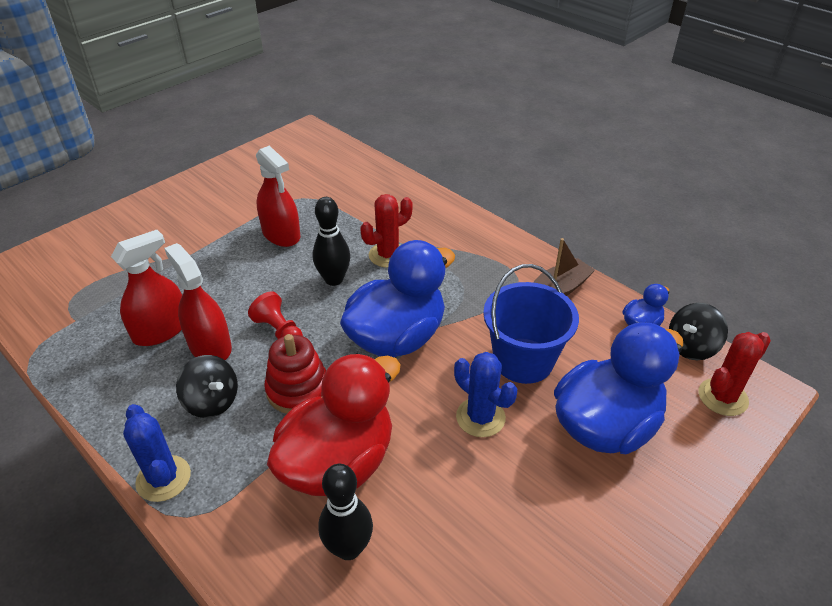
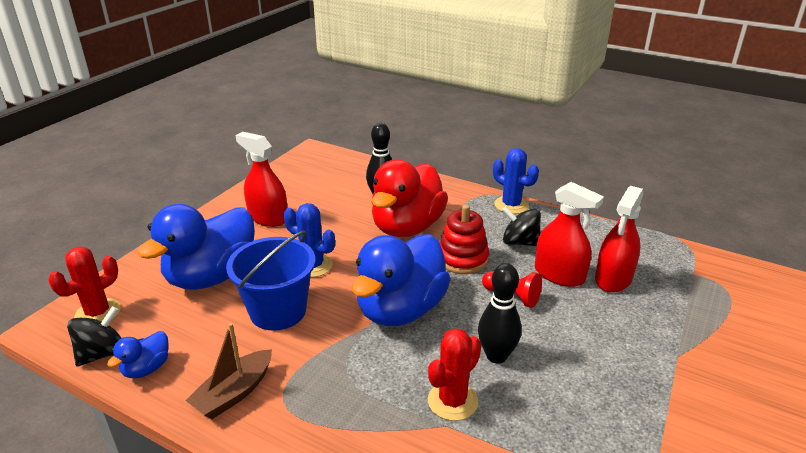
camera: 165 degrees right, 10 degrees down
red spray bottle [256,145,300,247] -> red spray bottle moved to [235,132,287,227]

